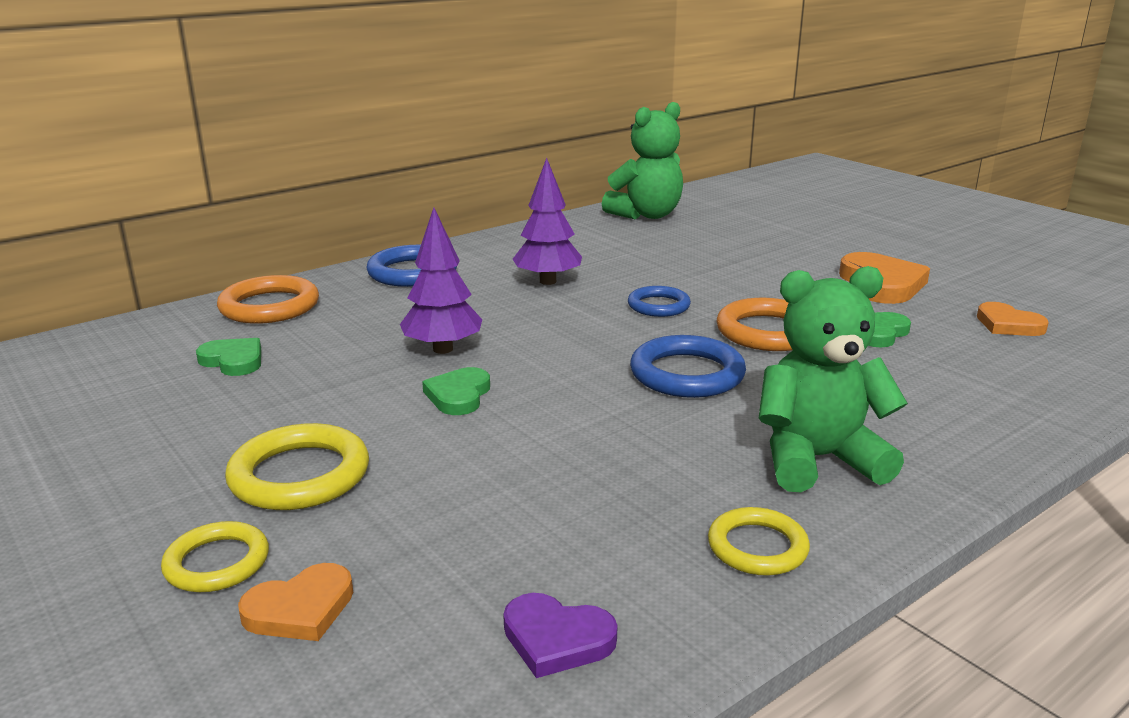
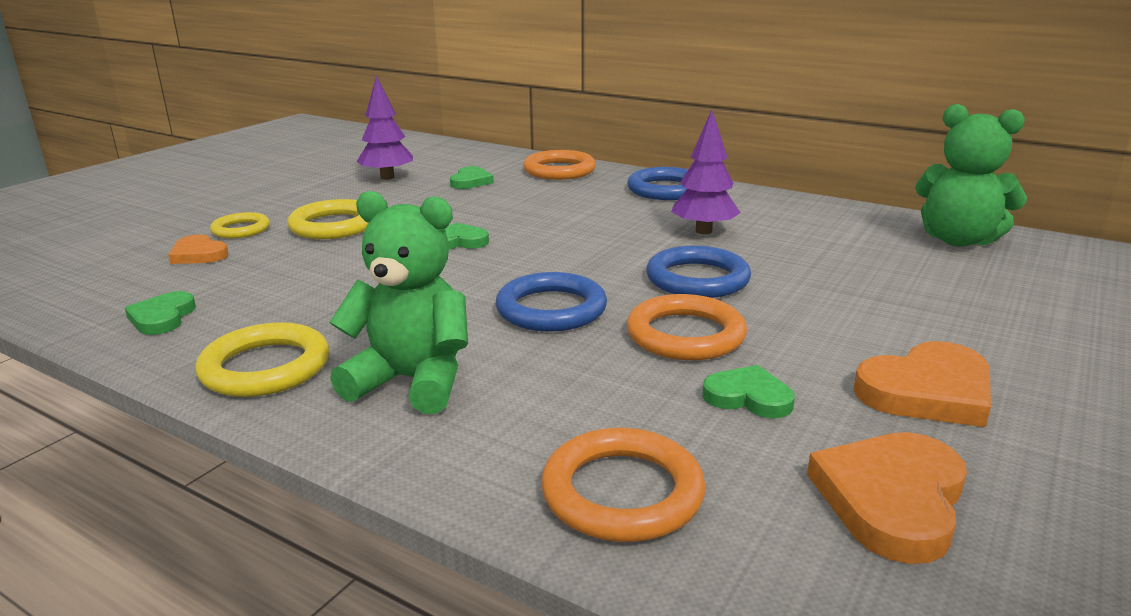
camera: 70 degrees right, 0 degrees up
purple tree [400,208,483,354] -> purple tree moved to [357,75,413,180]
purple heart [503,593,618,678] -> green heart [125,291,196,335]
blue ring [628,286,691,317] -> blue ring [646,246,751,298], size x1.57
yellow ring [708,507,810,576] -> yellow ring [195,322,329,397], size x1.57
green teddy bear [759,266,908,492] -> green teddy bear turned 45 degrees counterclockwise [329,191,468,414]
orange heart [977,302,1049,336] -> orange heart [807,432,967,564], size x1.63
none -> orange ring [541,428,706,542]

